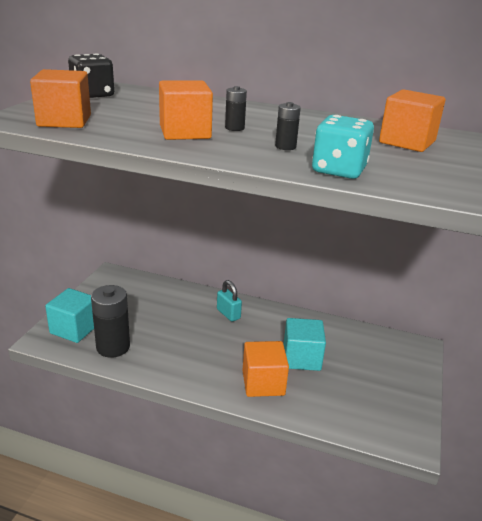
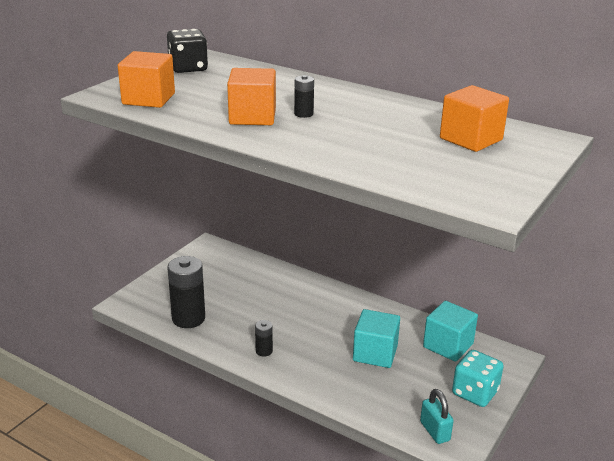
camera: 15 degrees right, 0 degrees up
turquoise cube [45,288,94,343] -> turquoise cube moved to [423,301,478,362]
turquoise padlock [217,280,242,322] -> turquoise padlock moved to [420,389,454,444]
orange cube [243,341,289,397] -> none
black battery [275,102,301,150] -> black battery moved to [255,320,273,357]
turquoise dice [312,115,374,179] -> turquoise dice moved to [452,350,504,407]

